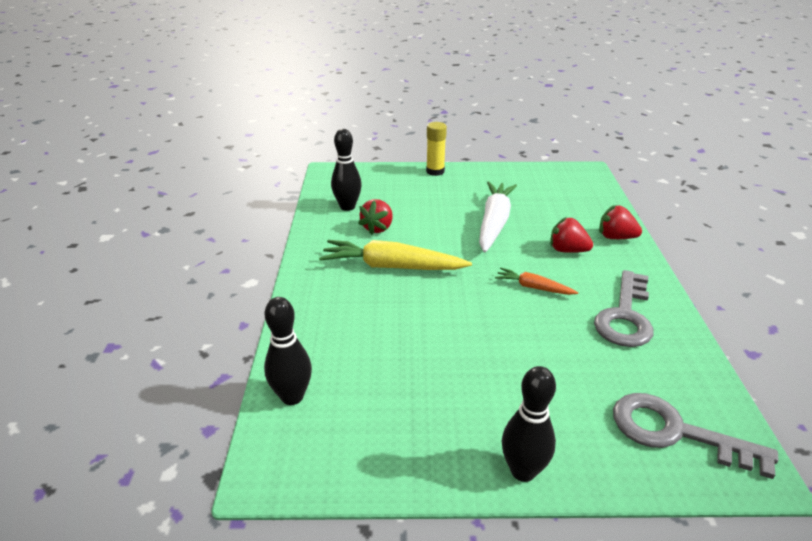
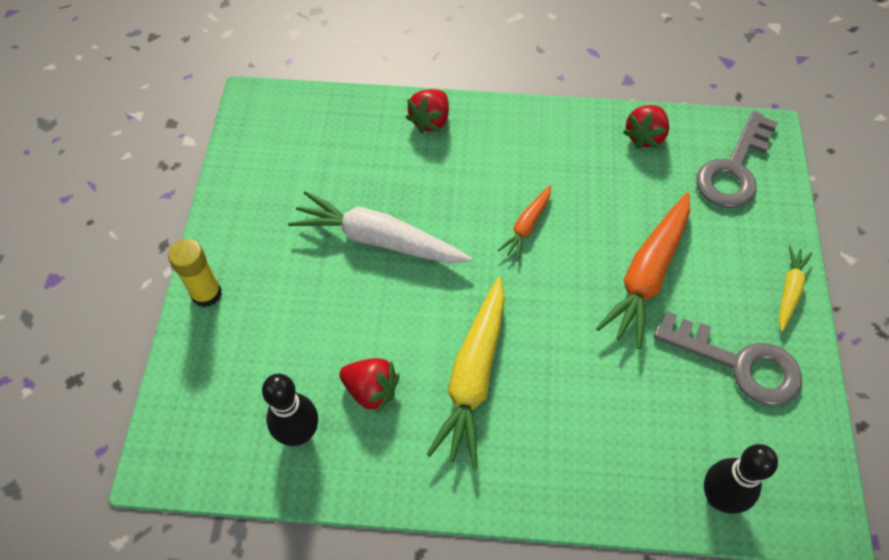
camera: 85 degrees left, 25 degrees up
black bowling pin [502,366,556,482] -> yellow carrot [779,246,813,332]
red strawberry [550,217,593,253] -> red strawberry moved to [623,105,669,149]
grey key [594,270,654,347] -> grey key moved to [654,311,802,406]
none -> orange carrot [596,193,690,349]

